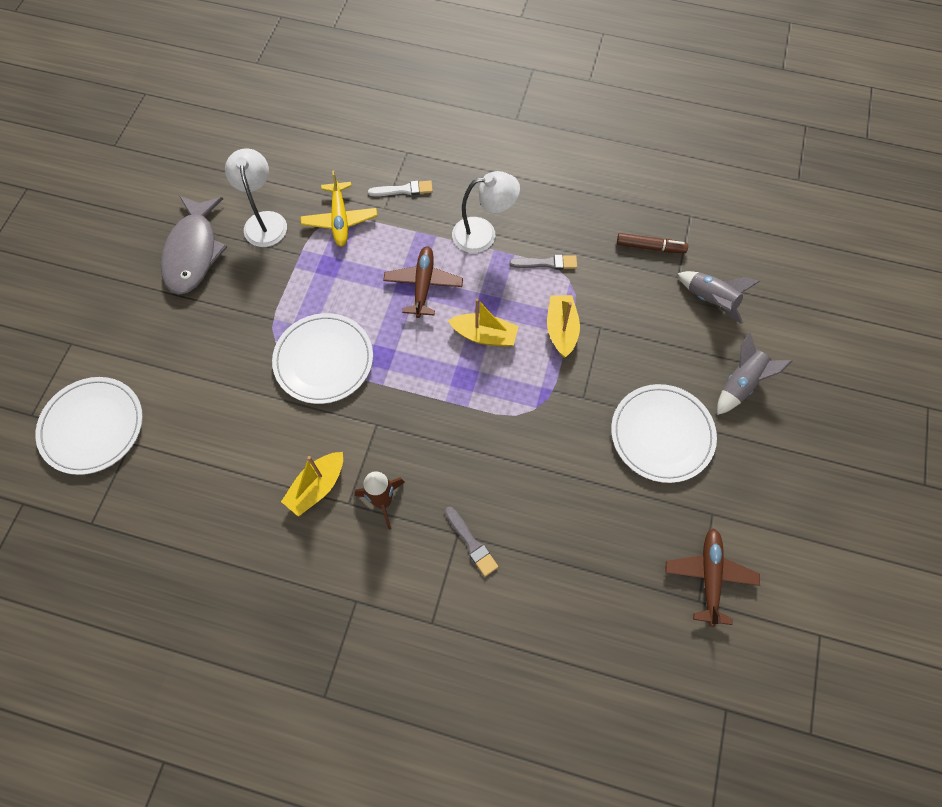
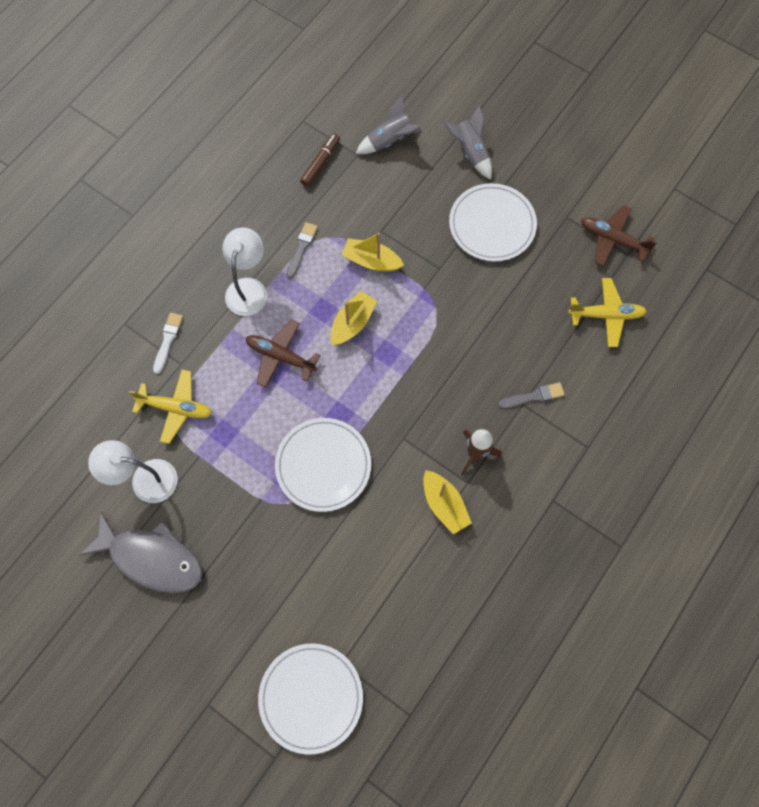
camera: 70 degrees left, 5 degrees up
none -> yellow plane [568,278,647,347]

